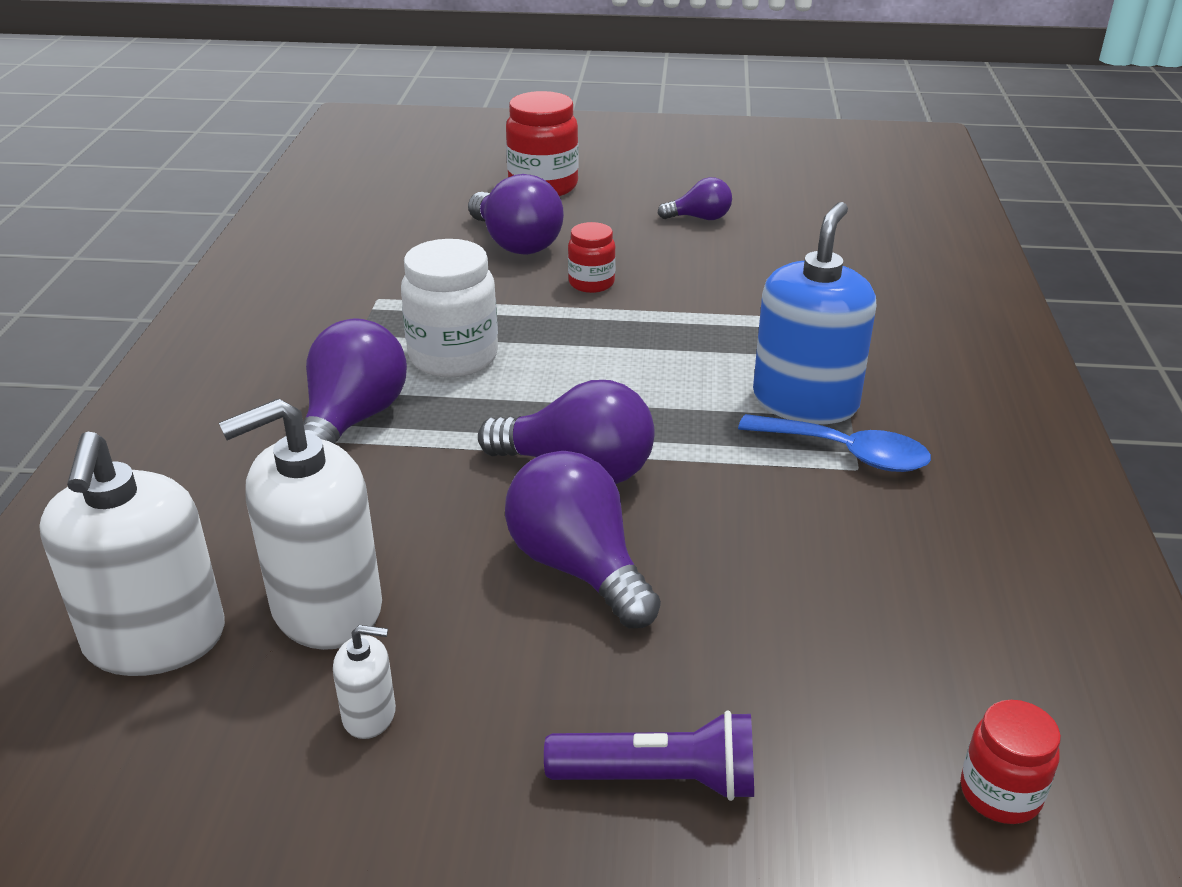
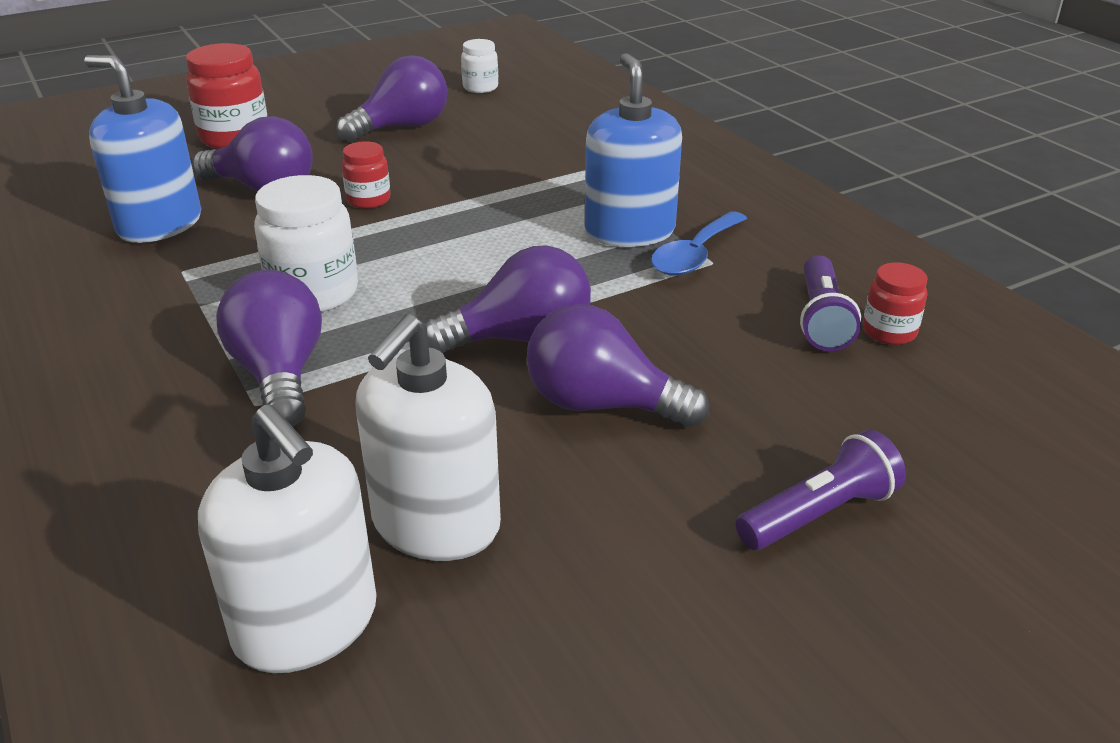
camera: 35 degrees left, 0 degrees up
white soap dispenser [333,625,396,739] -> none
purple light bulb [658,177,732,220] -> purple light bulb [337,55,447,142], size x1.77
blue spoon [738,414,931,472] -> blue spoon turned 135 degrees clockwise [651,211,747,276]
red jar [961,700,1061,824] -> red jar moved to [863,262,927,345]
none -> blue soap dispenser [84,55,201,243]
none -> white jar [461,39,498,93]
none -> purple flashlight [800,255,861,351]

